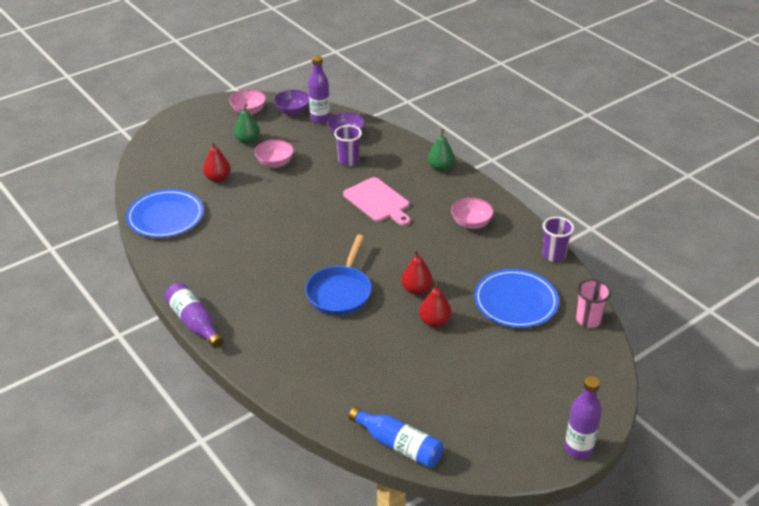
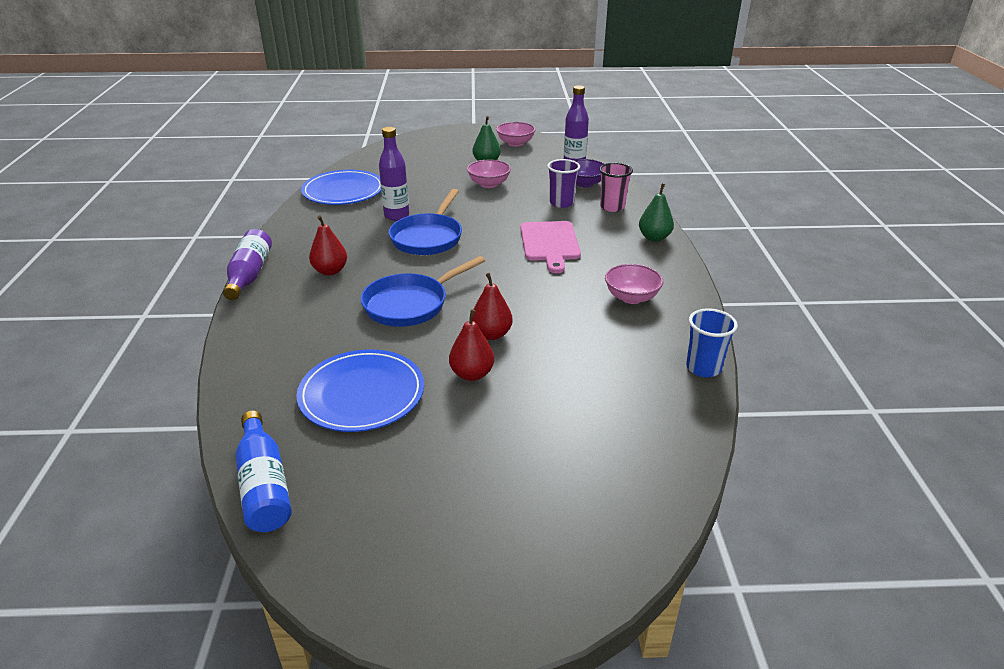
camera: 35 degrees right, 5 degrees down
red pear [203,141,231,183] -> red pear moved to [309,216,347,276]
purple bowl [274,90,309,116] -> none
blue plate [474,269,559,328] -> blue plate moved to [296,349,424,432]
purple cup [543,217,574,262] -> blue cup [686,308,738,377]
purple bottle [564,376,602,459] -> purple bottle moved to [379,127,409,221]
pink cup [576,279,611,328] -> pink cup moved to [599,163,633,212]
none -> blue pan [389,189,462,255]

